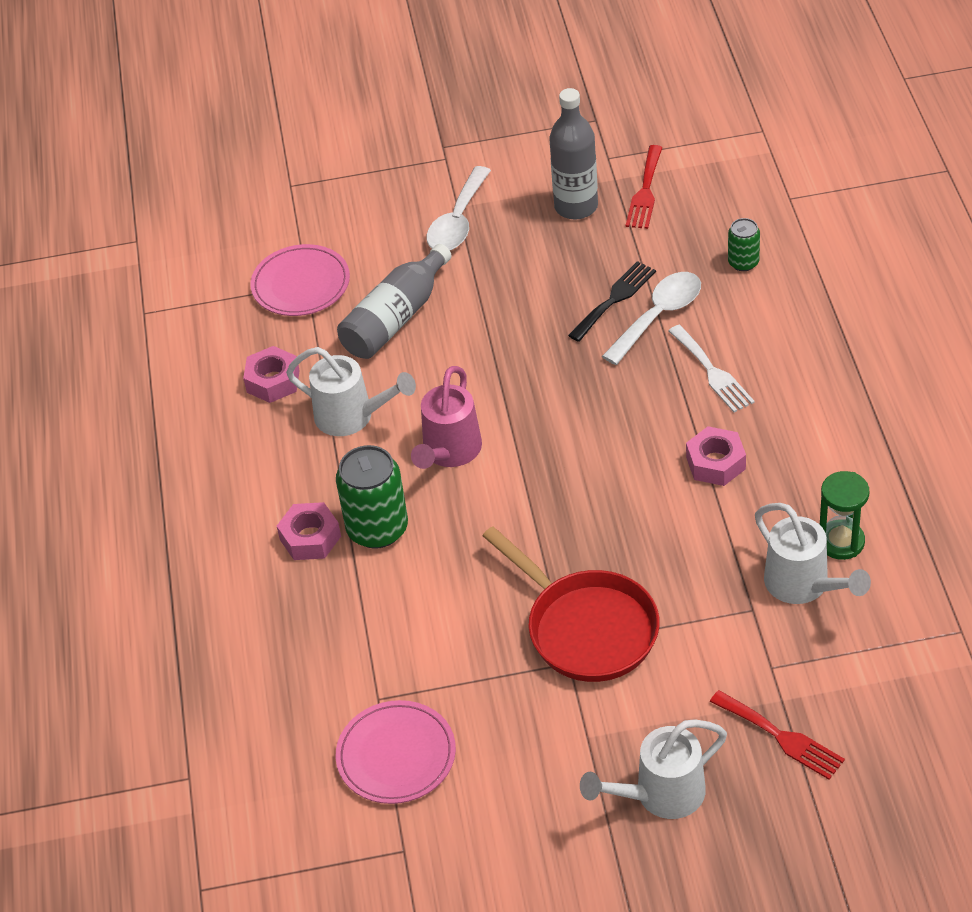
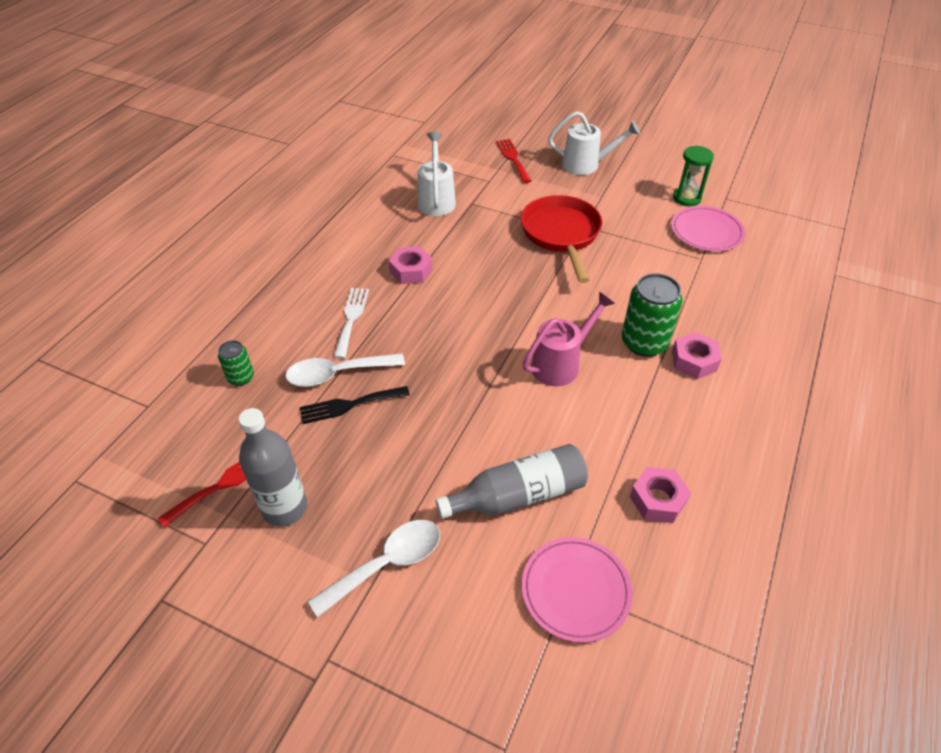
camera: 150 degrees left, 0 degrees up
white watering can [286,347,416,436] -> none
green hourglass [820,471,869,560] -> green hourglass moved to [673,145,714,206]

